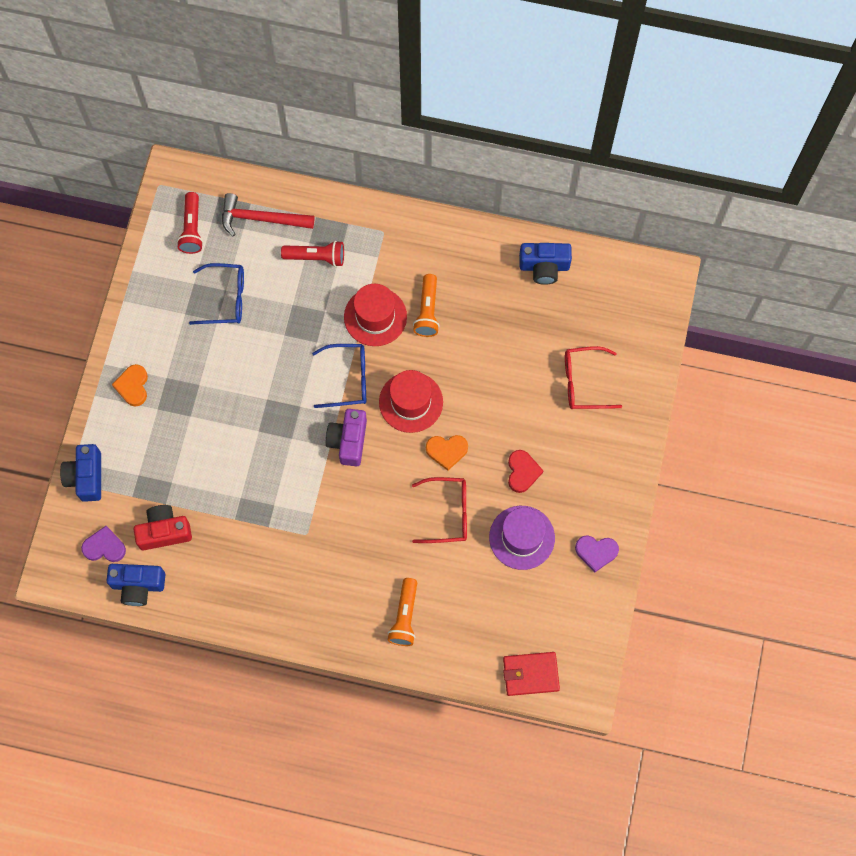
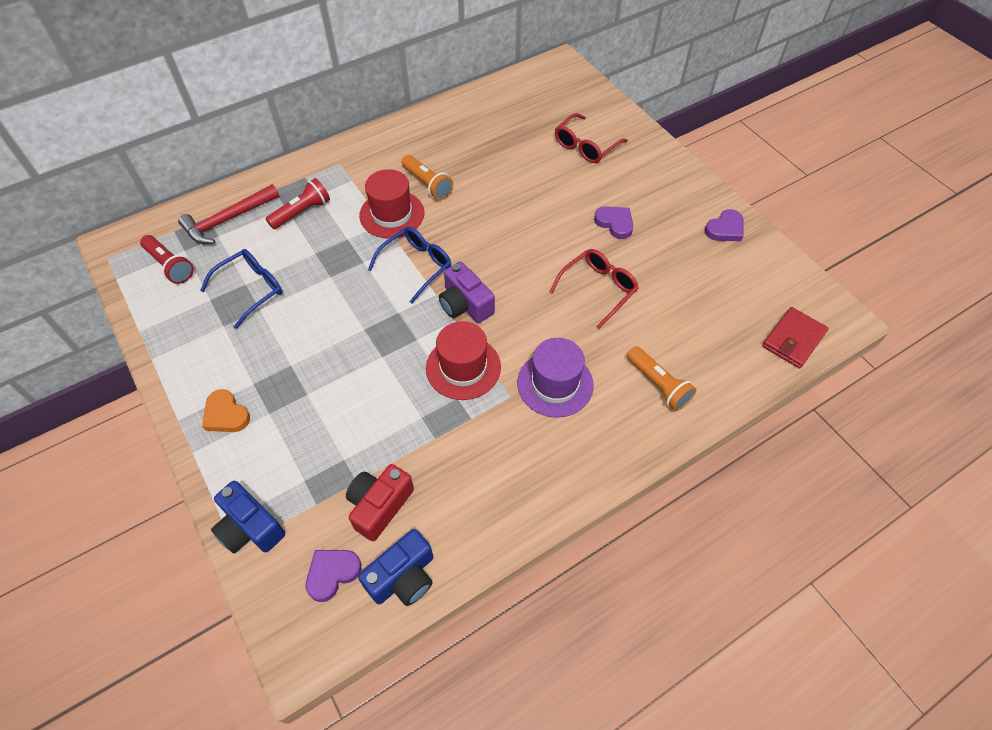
camera: 45 degrees left, 15 degrees down
red hat [379,370,443,433] -> red hat moved to [426,321,501,400]
orange heart [426,435,468,471] -> none
purple hat [489,506,555,570] -> purple hat moved to [517,338,594,417]
red heart [508,450,543,493] -> purple heart [594,206,633,239]
blue camera [519,243,572,285] -> none

